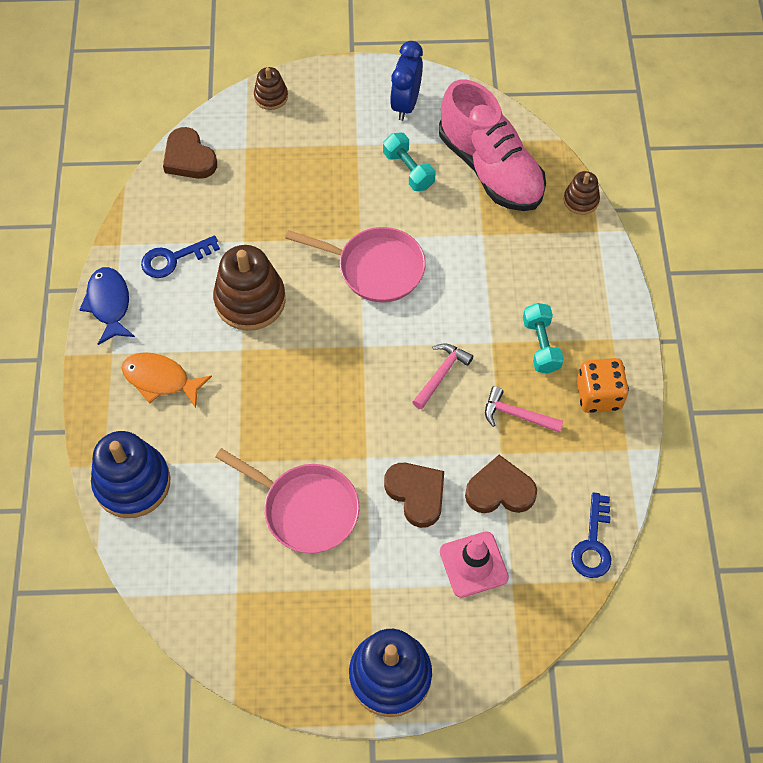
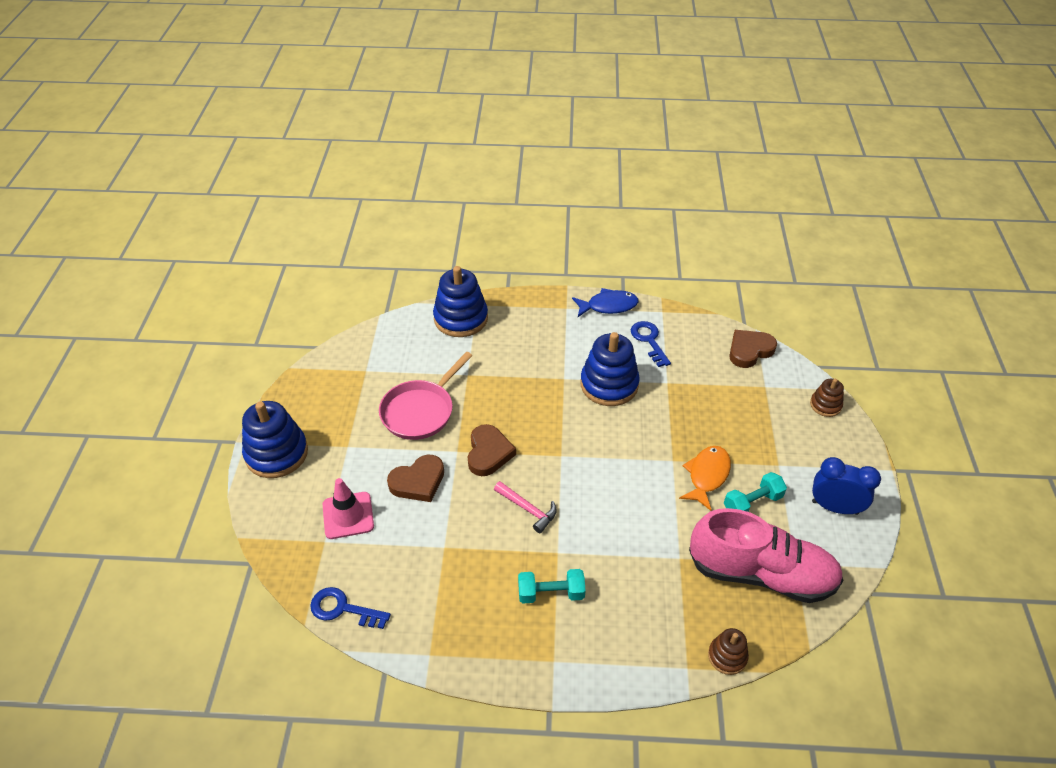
camera: 95 degrees right, 15 degrees down
orange fish [121,352,212,408] -> orange fish moved to [679,446,731,511]
brown stacking toy [213,245,286,331] -> blue stacking toy [581,332,640,406]
pink pan [285,227,426,302] -> none
pink shoe [439,80,546,211] -> pink shoe turned 135 degrees counterclockwise [689,508,843,603]
brown heart [465,455,537,513] -> brown heart moved to [468,424,516,476]
pink hammer [485,386,563,433] -> none
orange dice [577,358,629,413] -> none

